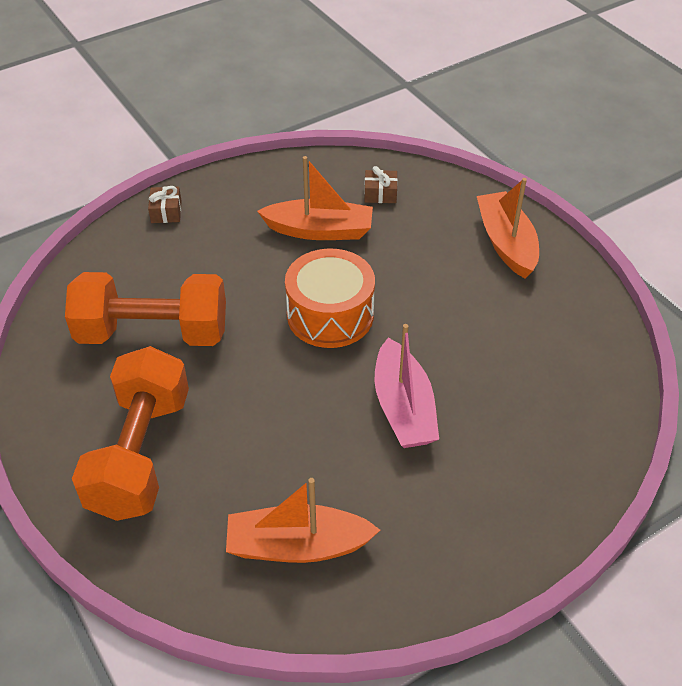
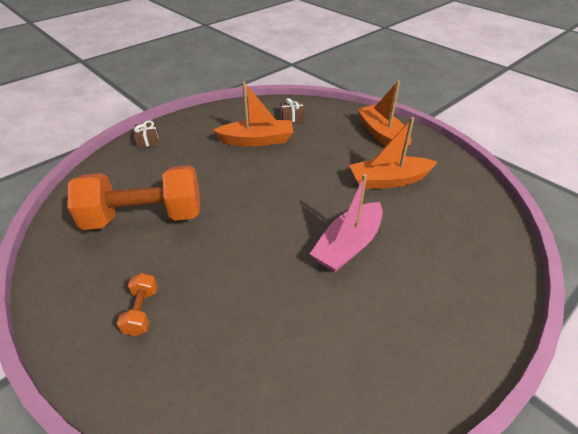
camera: 10 degrees left, 5 degrees down
orange dumbbell [72,346,189,521] -> orange dumbbell [117,273,157,336], size x0.41
orange boat [226,478,380,563] -> orange boat moved to [349,117,437,189]
orange drum [285,249,375,348] -> none
pink boat [374,324,439,448] -> pink boat turned 60 degrees clockwise [310,174,383,272]

